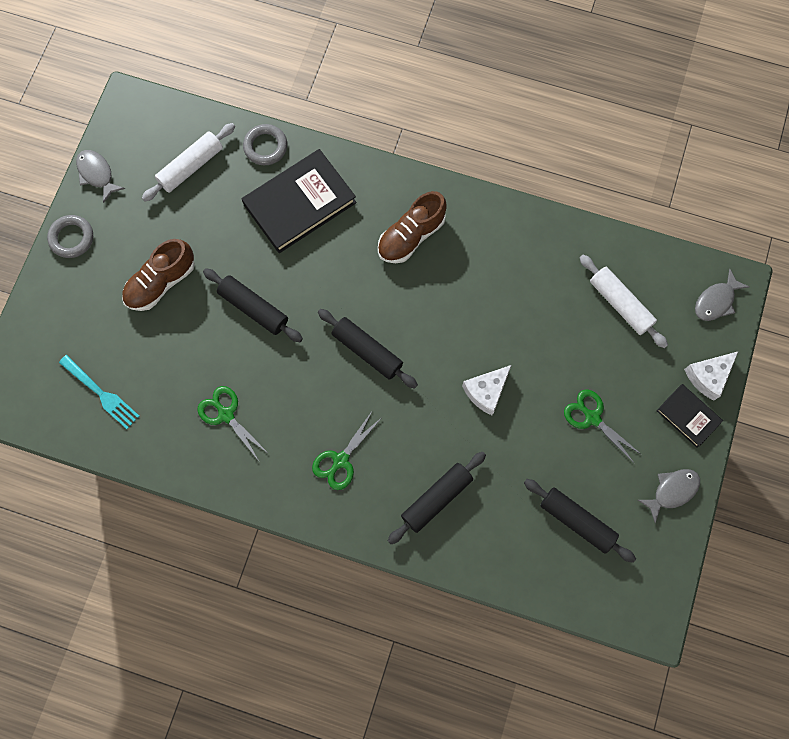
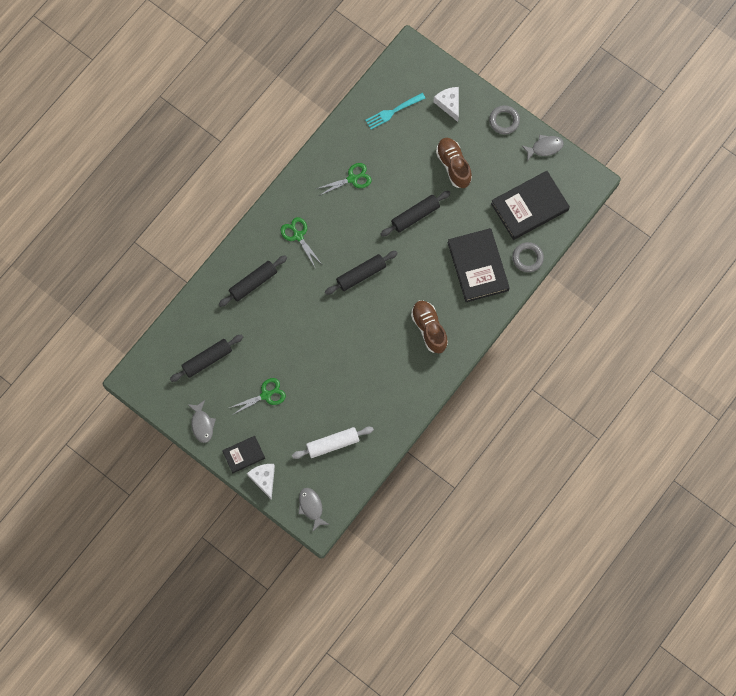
camera: 110 degrees right, 0 degrees up
white rolling pin [142,123,235,202] -> black book [491,171,570,240]
black rolling pin [388,452,486,544] -> black rolling pin turned 75 degrees clockwise [218,255,287,307]
white cheese [462,365,511,415] -> white cheese moved to [433,87,459,122]

